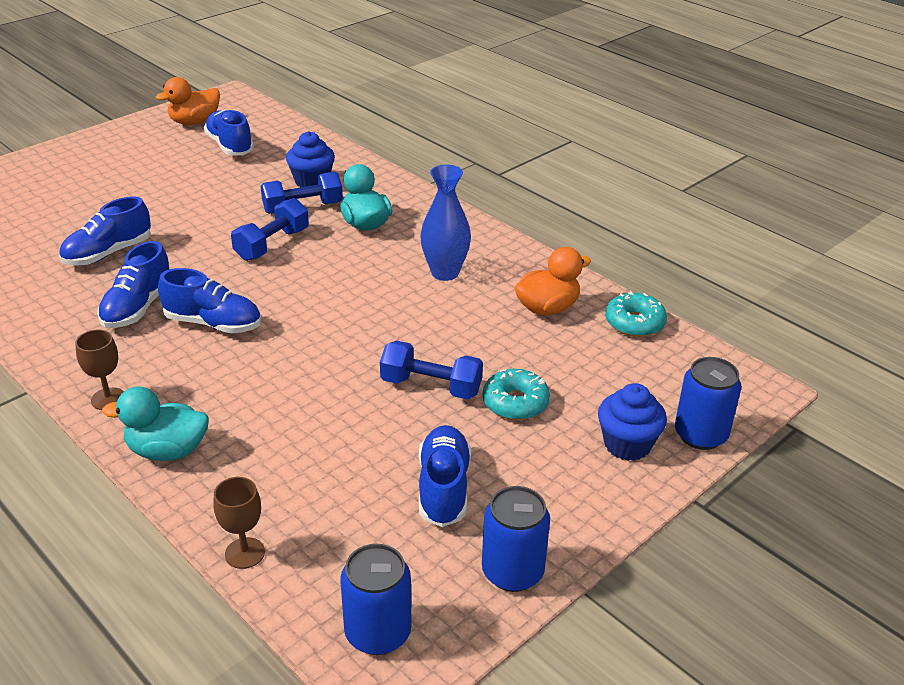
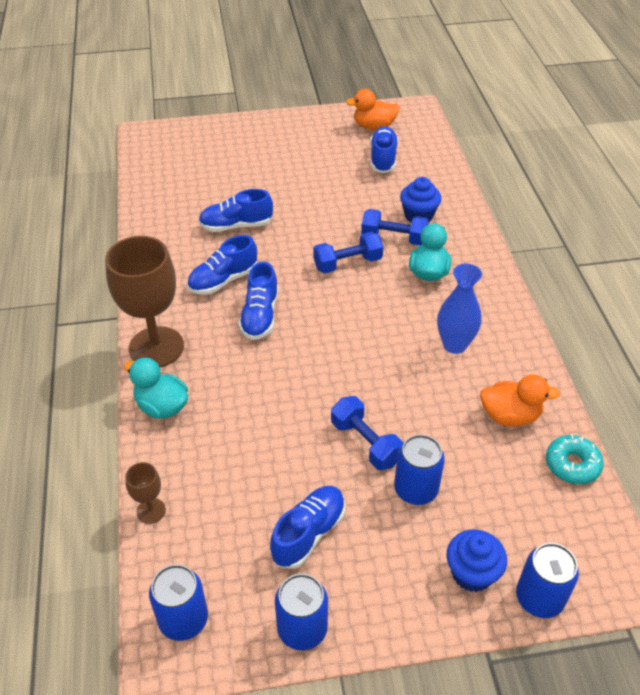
camera: 35 degrees right, 10 degrees up
brown goblet [75,330,124,410] -> brown goblet [105,236,184,367], size x2.23
blue shoe [158,268,261,333] -> blue shoe turned 45 degrees clockwise [238,261,279,340]
turquoise donut [483,369,550,420] -> blue can [394,435,445,505]

